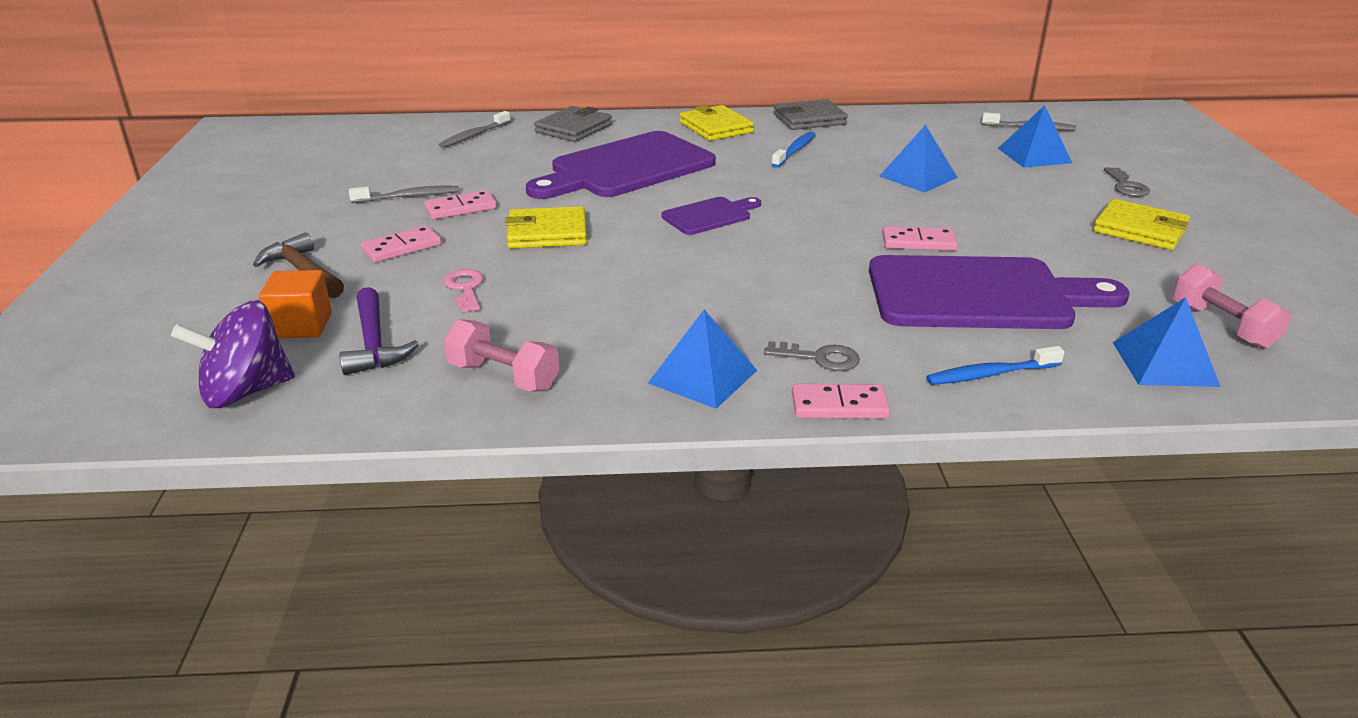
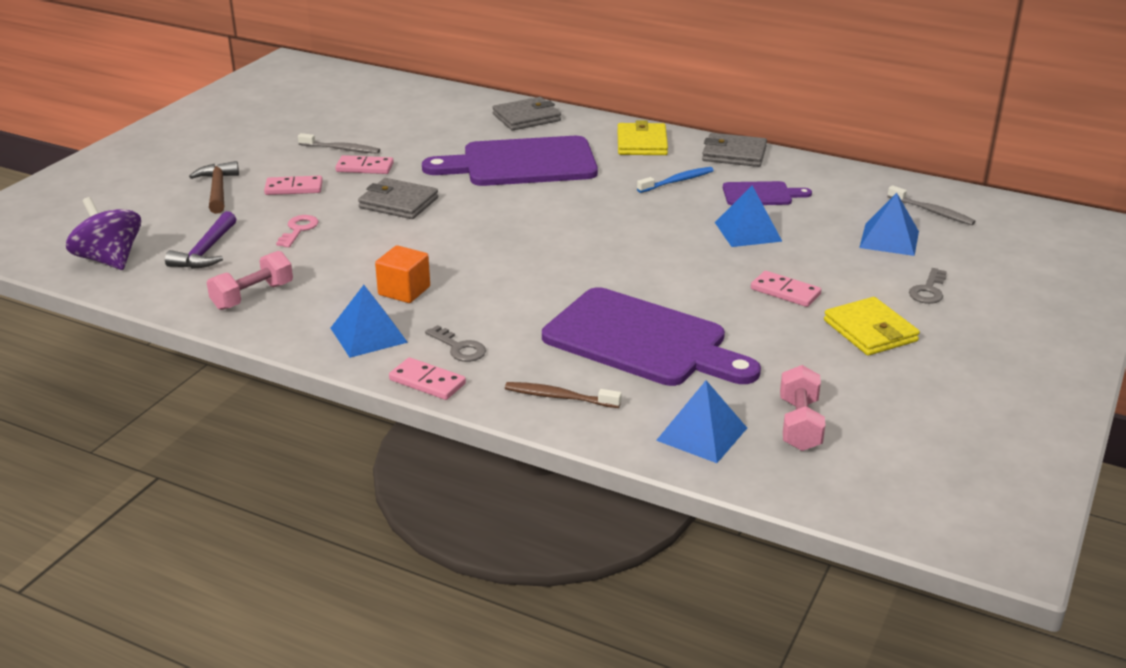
camera: 30 degrees right, 0 degrees up
purple spinning top [171,300,295,408] -> purple spinning top turned 45 degrees clockwise [66,197,141,270]
orange cube [259,270,332,338] -> orange cube moved to [375,245,430,303]
grey toothbrush [439,111,511,148] -> none
pink dumbbell [444,319,559,392] -> pink dumbbell turned 75 degrees clockwise [207,251,293,310]
yellow wallet [505,206,587,248] -> grey wallet [358,178,438,219]
purple cutting board [661,197,761,235] -> purple cutting board moved to [723,181,812,205]
pink domino [882,226,958,251] -> pink domino moved to [751,271,821,307]
blue toothbrush [926,346,1065,385] -> brown toothbrush [505,382,622,408]

